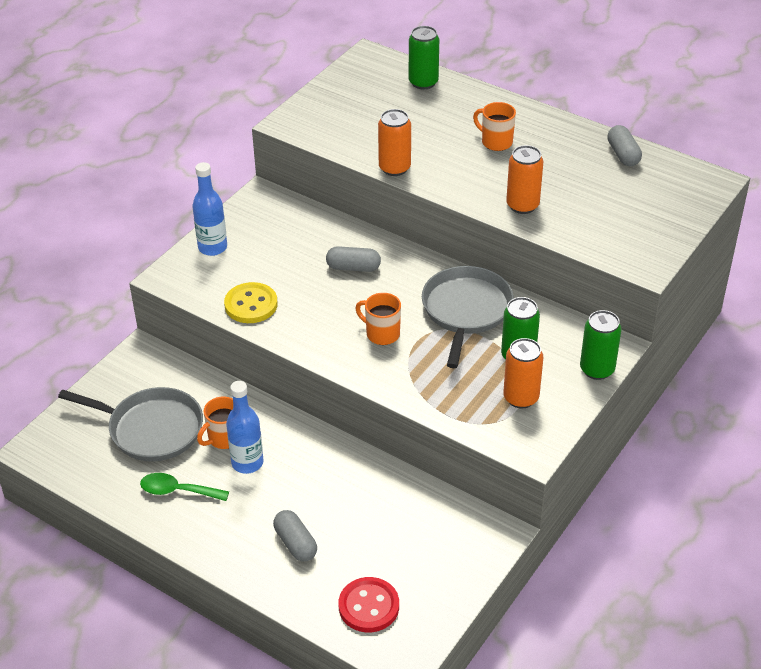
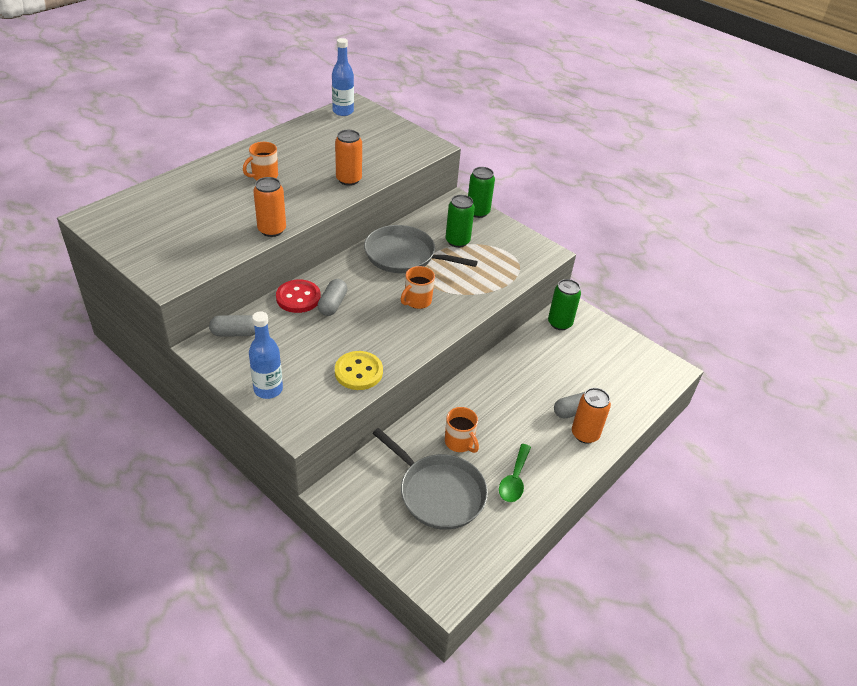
camera: 85 degrees left, 0 degrees up
grey pan [58,387,203,462] -> grey pan turned 105 degrees clockwise [372,428,488,530]
blue bottle [226,381,263,474] -> blue bottle moved to [332,38,354,116]
red button [339,577,399,632] -> red button moved to [276,280,321,313]
green can [409,26,439,89] -> green can moved to [548,279,581,330]
orange can [503,338,543,408] -> orange can moved to [572,388,611,444]
grey capsule [607,125,642,166] -> grey capsule moved to [209,315,255,337]

